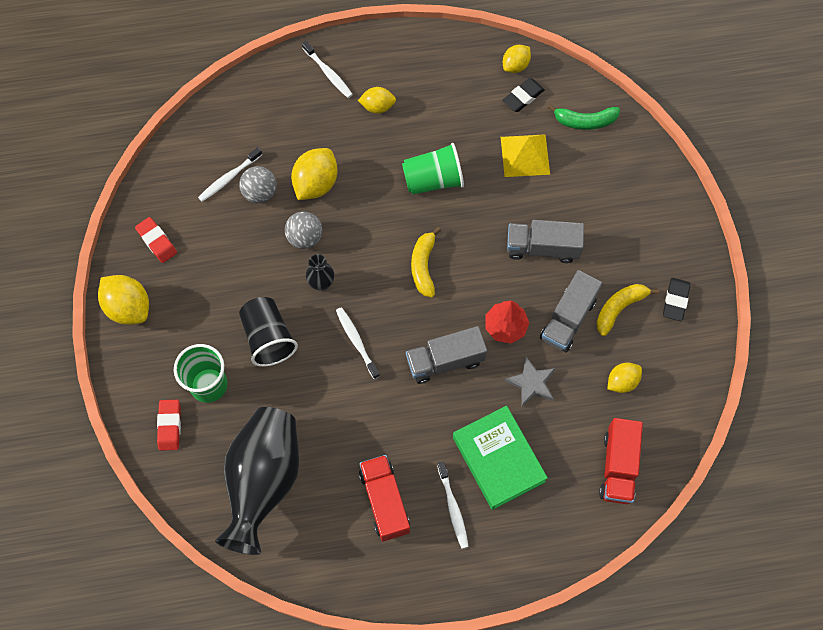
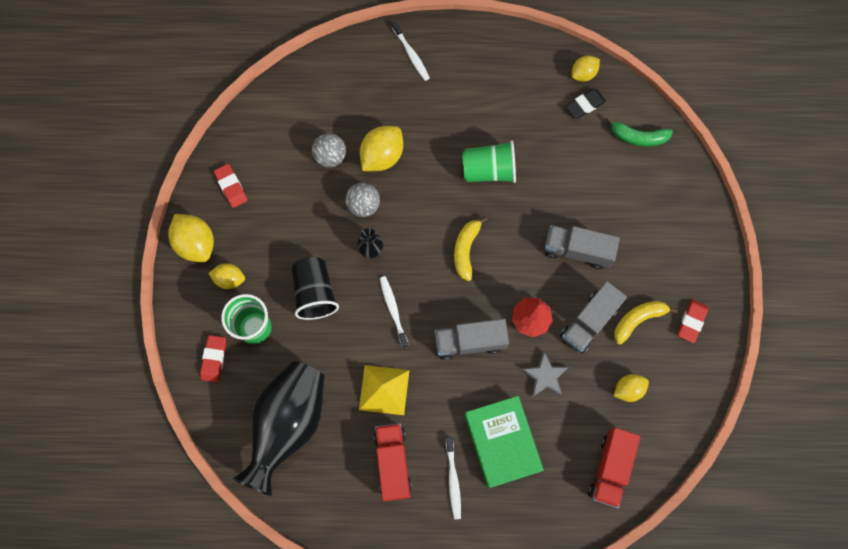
camera: 10 degrees right, 5 degrees up
white toothbrush [198,147,262,202] -> none
yellow lemon [358,87,396,114] -> yellow lemon moved to [208,263,245,289]
yellow pyramid [501,134,550,177] -> yellow pyramid moved to [359,365,409,415]
black eraser [663,278,691,322] -> red eraser [678,299,708,343]

